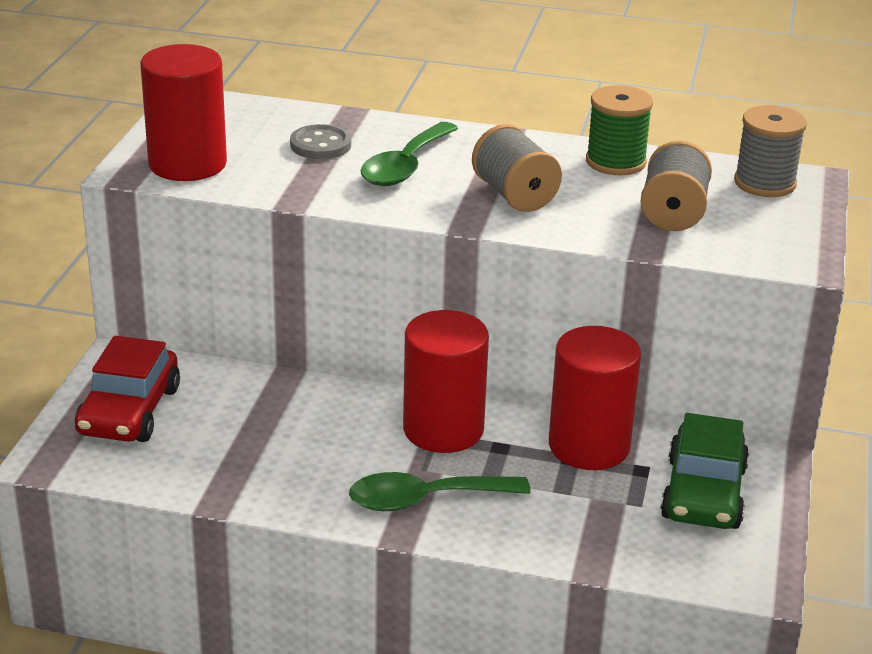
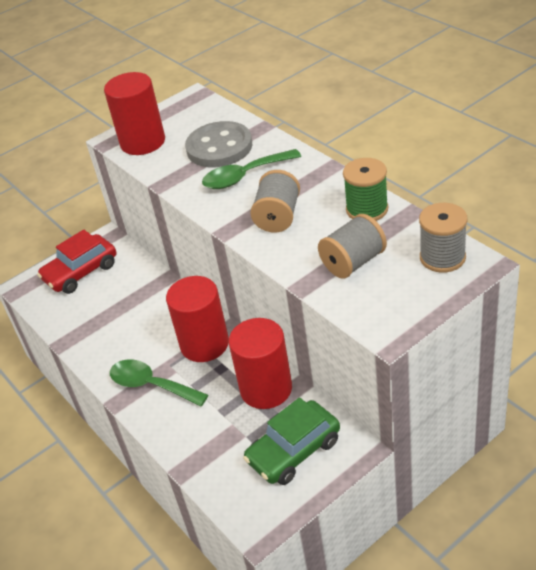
camera: 45 degrees right, 10 degrees up
grey button [290,124,351,159] -> grey button [185,121,252,167], size x1.75

